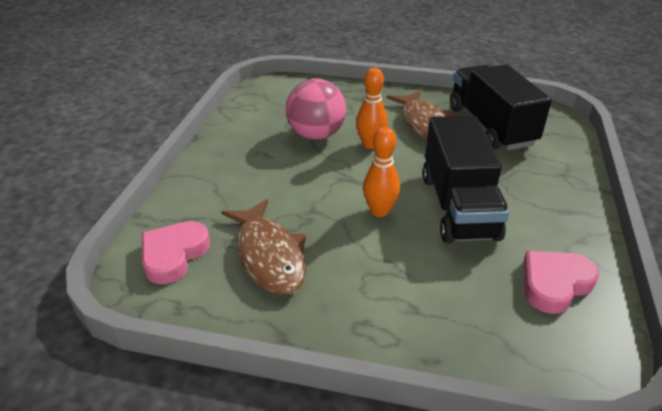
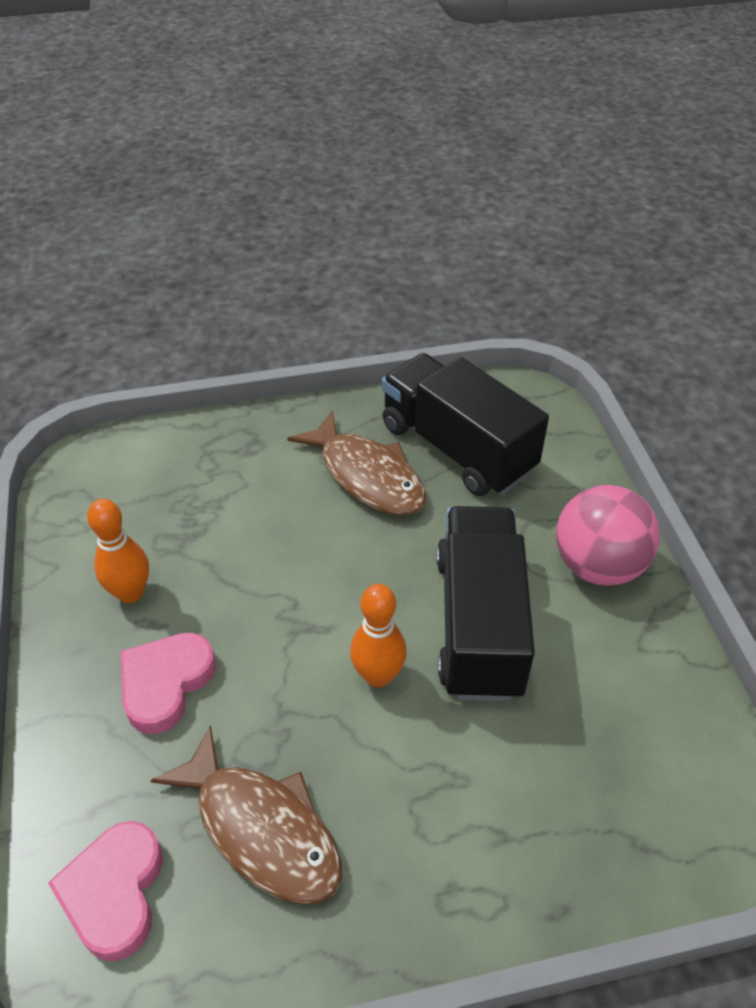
camera: 25 degrees left, 10 degrees up
pink ball [286,78,346,140] -> pink ball moved to [556,485,660,586]
orange bowling pin [356,68,388,149] -> orange bowling pin moved to [87,499,149,603]
black truck [422,116,509,243] -> black truck turned 150 degrees counterclockwise [436,506,535,701]
pink heart [523,251,599,314] -> pink heart moved to [121,633,216,734]

